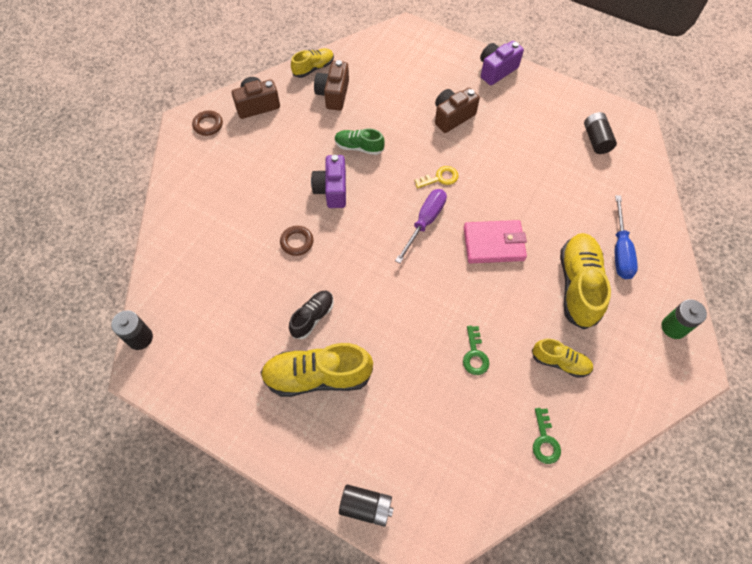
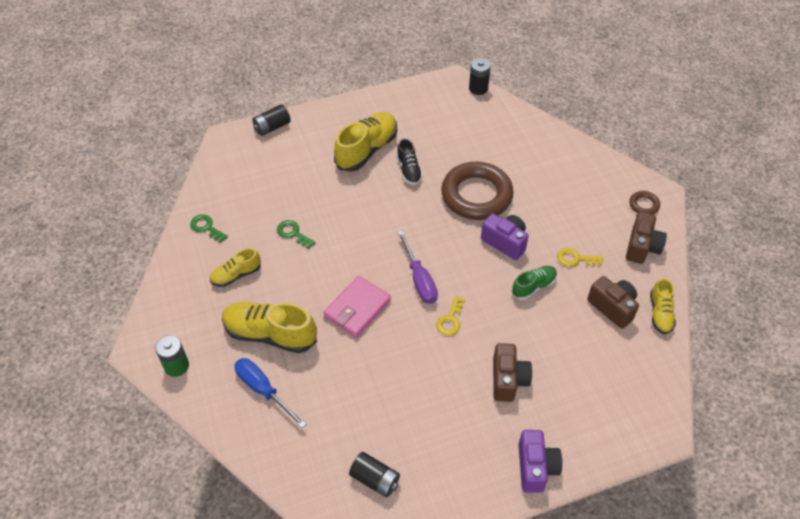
camera: 130 degrees right, 10 degrees down
brown ring [280,226,313,256] -> brown ring [441,162,514,220], size x2.38
yellow shoe [560,233,611,330] -> yellow shoe turned 150 degrees clockwise [222,302,317,353]
none -> yellow key [557,248,603,267]

